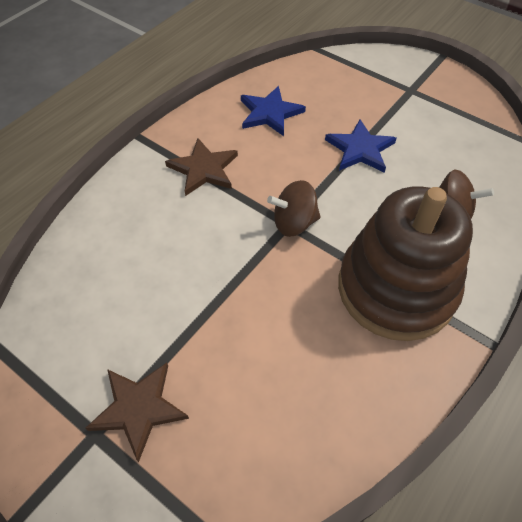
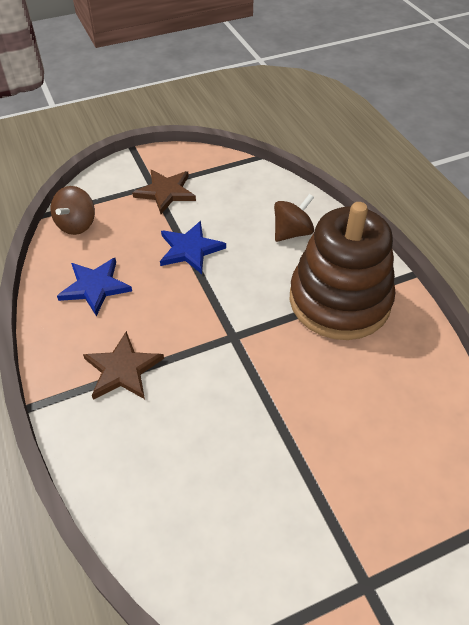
camera: 60 degrees left, 5 degrees down
brown star [86,363,189,462] -> brown star moved to [132,170,196,214]
brown spinning top [267,180,321,237] -> brown spinning top moved to [51,186,95,235]

